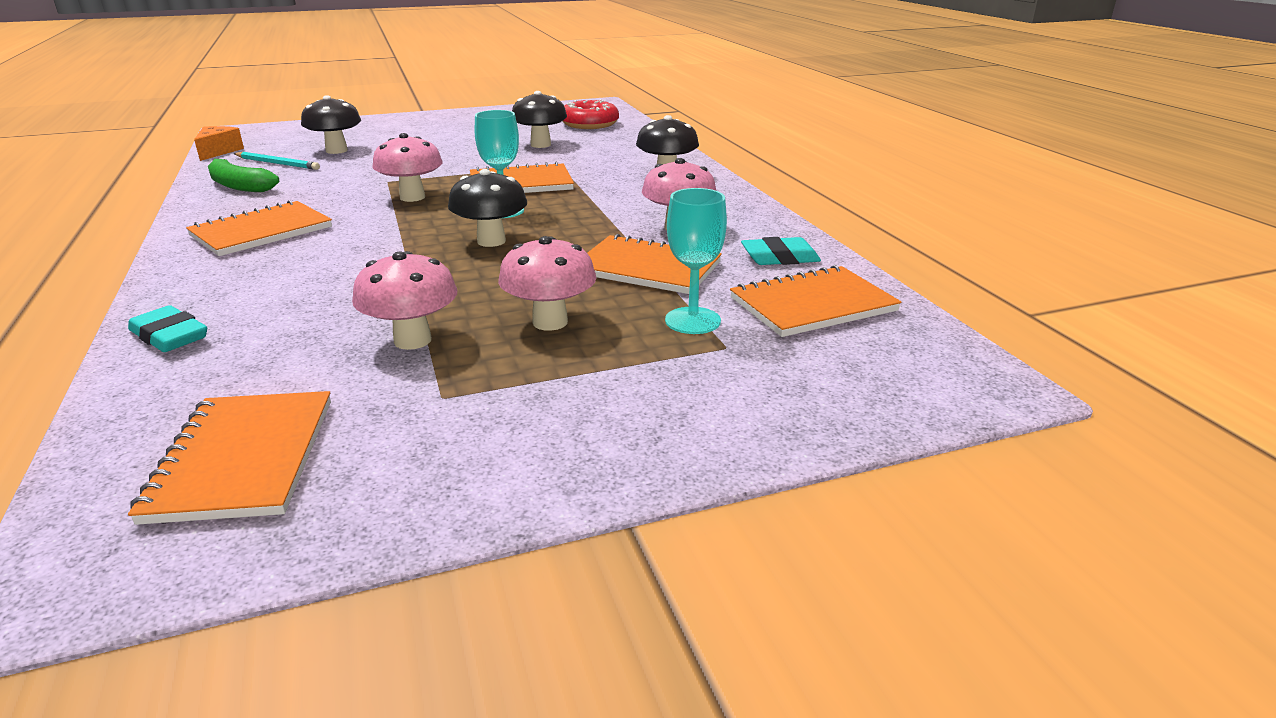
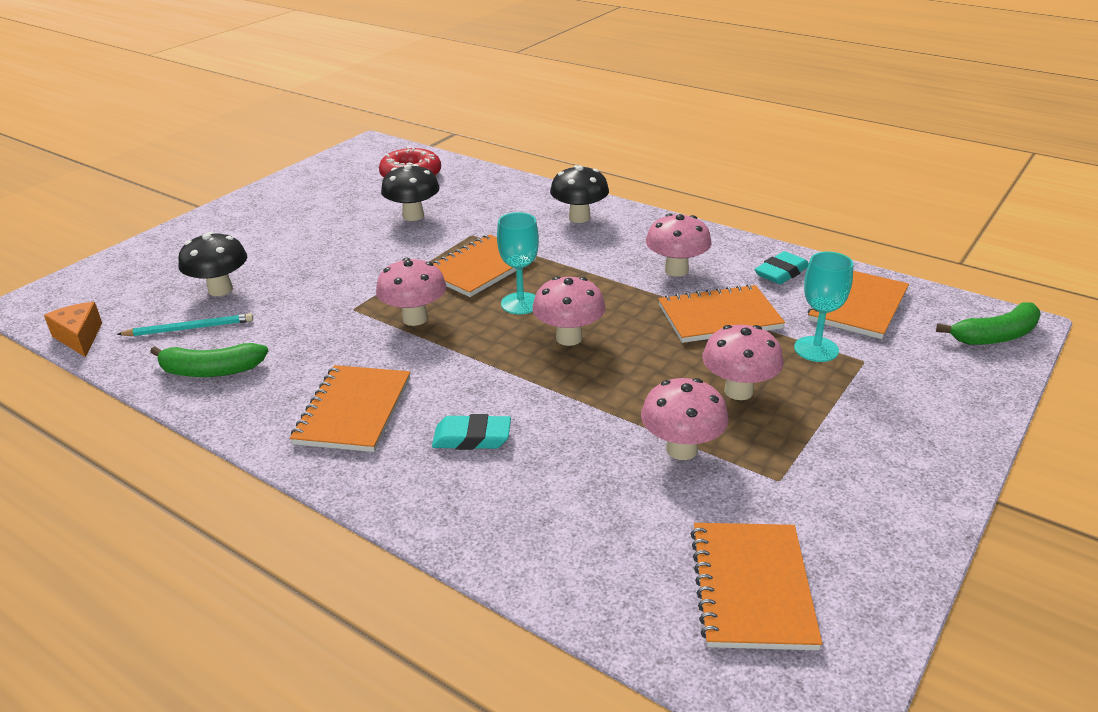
camera: 35 degrees left, 5 degrees up
turquoise eraser [128,305,207,352] -> turquoise eraser moved to [432,414,511,450]
orange notebook [128,391,331,525] -> orange notebook turned 45 degrees clockwise [691,523,822,650]
black mushroom [448,169,527,247] -> pink mushroom [532,276,606,346]
none -> green banana [936,302,1041,345]

